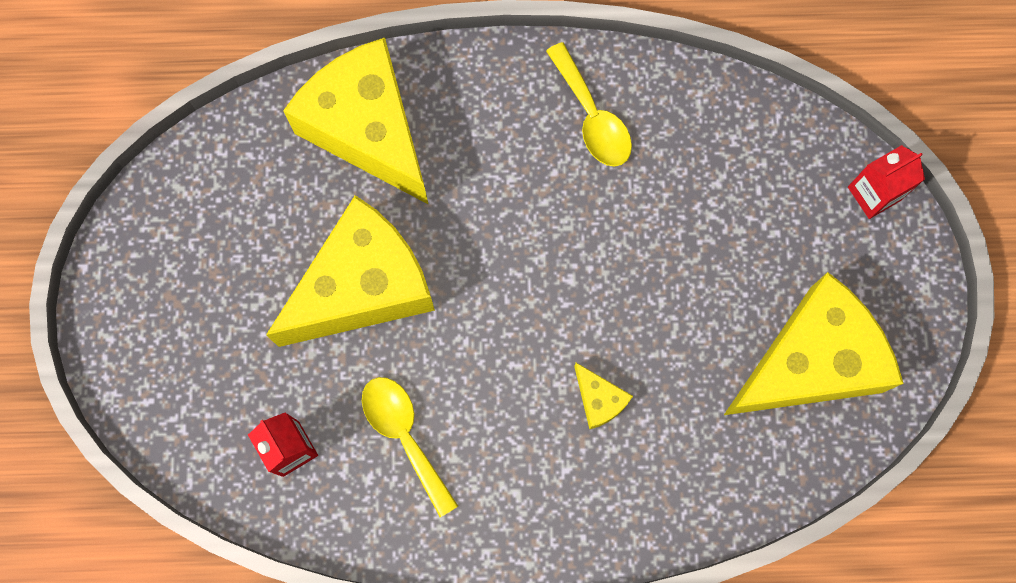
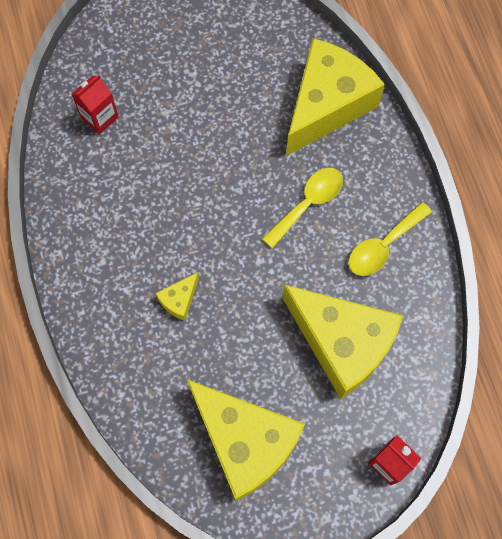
camera: 75 degrees right, 5 degrees down
yellow cheese [266,195,435,347] -> yellow cheese moved to [282,285,403,399]
yellow spoon [362,377,458,517] -> yellow spoon moved to [262,168,343,248]

